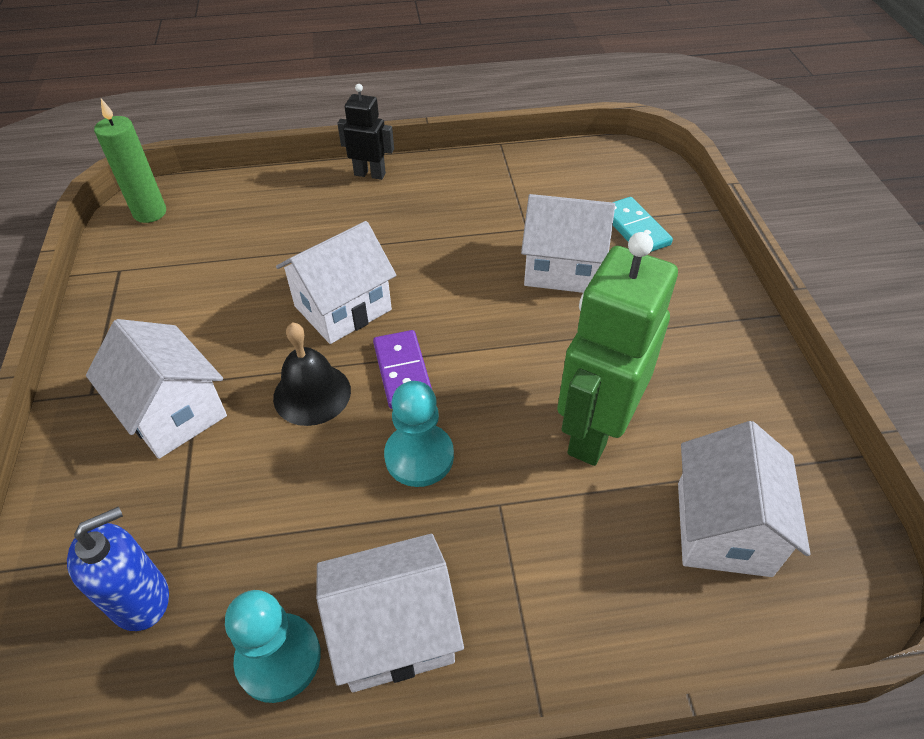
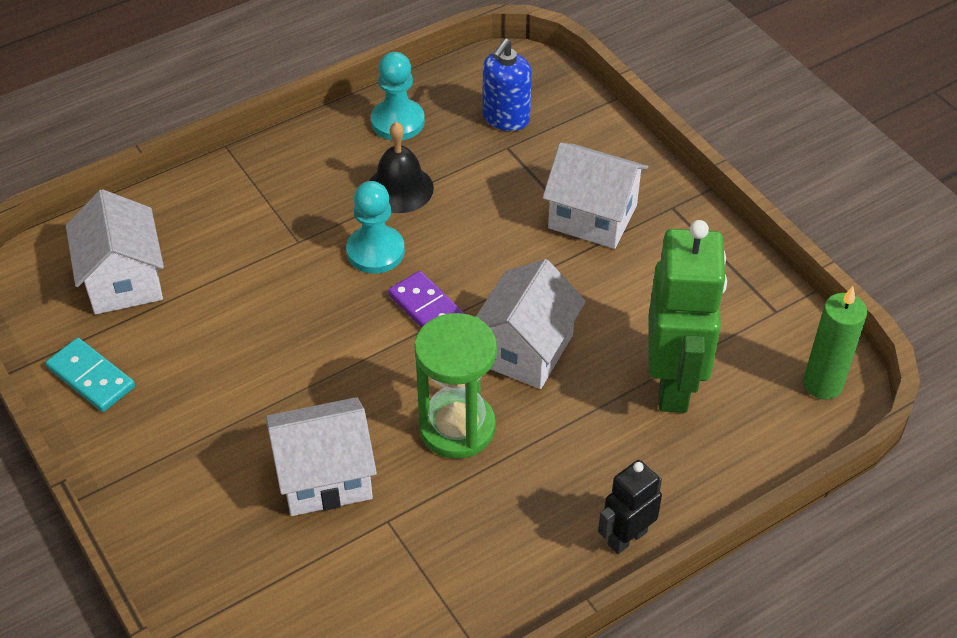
camera: 155 degrees right, 0 degrees up
black bell [273,322,351,426] -> black bell moved to [370,122,434,213]
white house [316,534,464,692] -> none
black robot [337,84,394,180] -> black robot turned 150 degrees clockwise [598,460,662,554]
green robot [557,232,678,466] -> green robot moved to [649,220,727,413]
turquoise domino [612,197,673,252] -> turquoise domino moved to [46,338,135,412]
none -> green hourglass [414,313,497,459]

